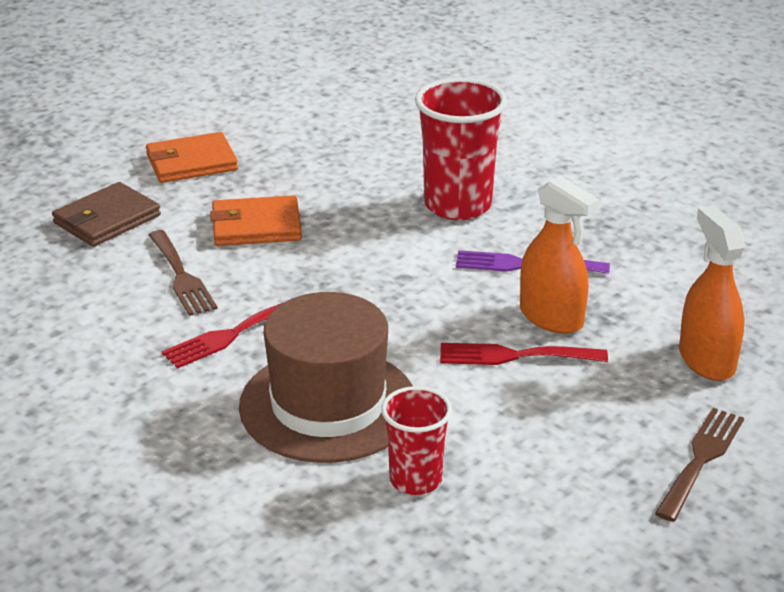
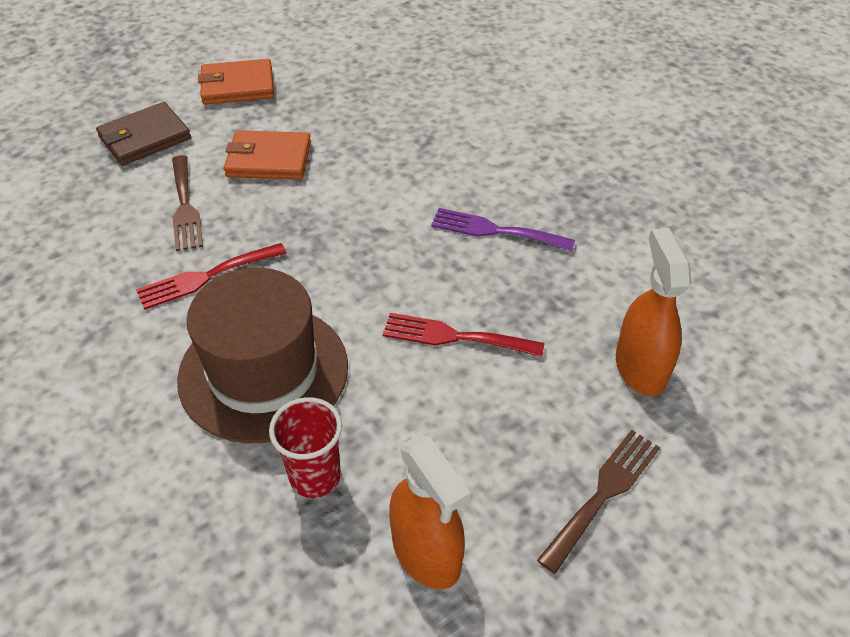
camera: 10 degrees right, 15 degrees up
red cup [415,78,507,220] -> none
orange spray bottle [520,176,599,334] -> orange spray bottle moved to [389,434,470,590]

